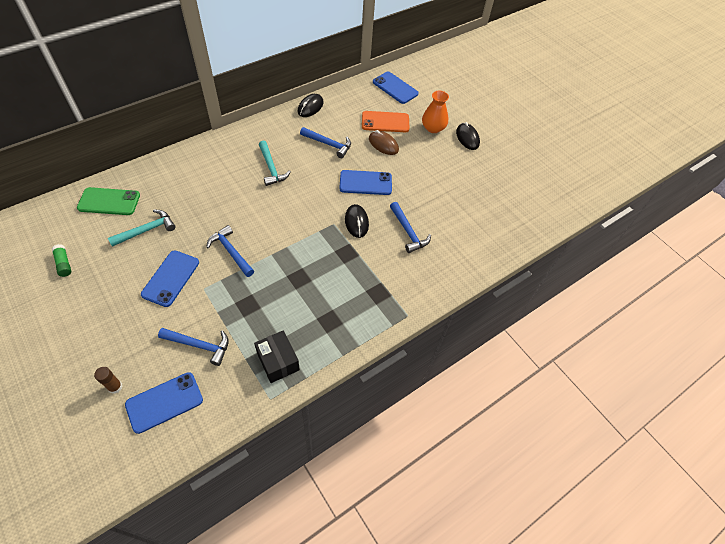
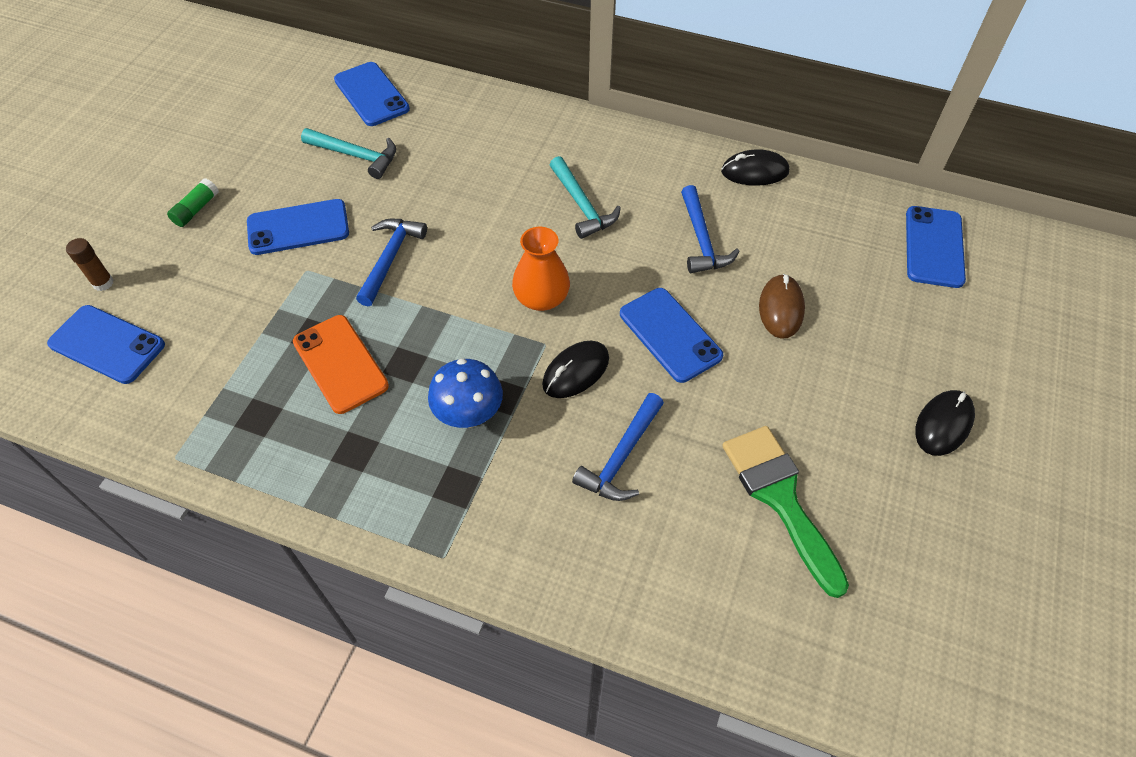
camera: 60 degrees right, 0 degrees up
green glue stick [52,244,72,277] -> green glue stick moved to [167,179,219,227]
green phone [77,187,140,215] -> blue phone [334,62,410,126]
blue hammer [158,328,229,366] -> none
black box [254,330,300,383] -> none
turquoise hammer [259,141,291,186] -> turquoise hammer turned 60 degrees counterclockwise [550,156,621,239]
orange phone [362,111,409,132] -> orange phone moved to [293,315,389,414]
orange vase [422,91,449,133] -> orange vase moved to [512,227,570,311]
none -> blue mushroom [428,358,503,428]
none -> green brush [722,426,849,598]

